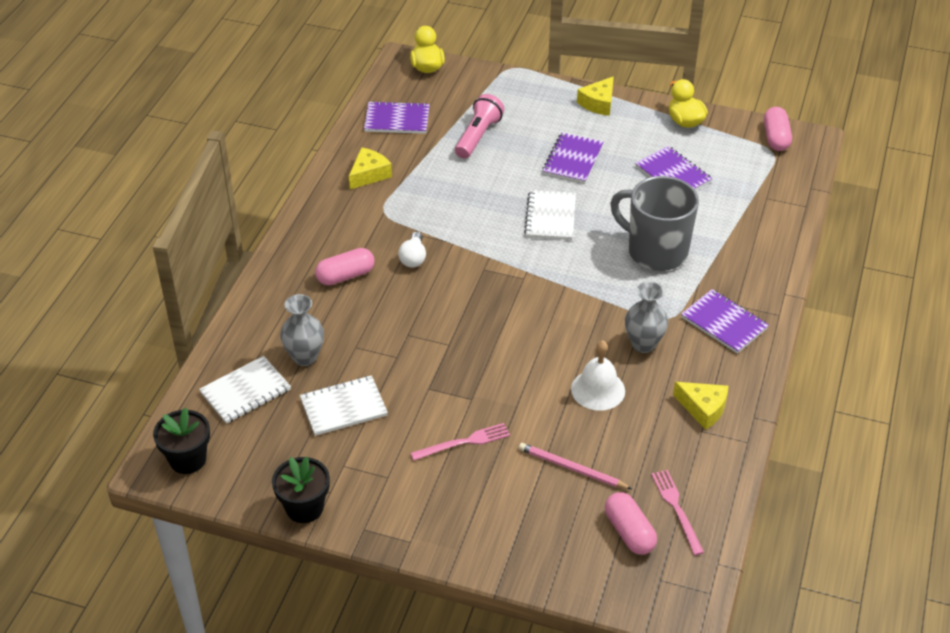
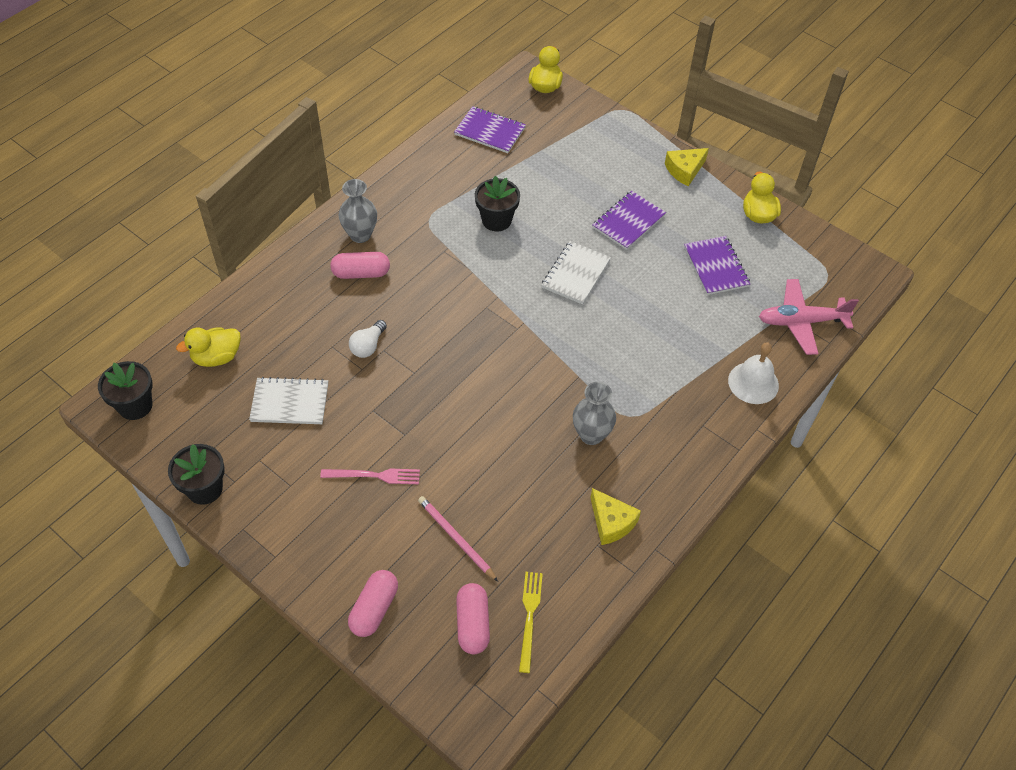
camera: 20 degrees right, 10 degrees up
white notebook [199,356,291,424] -> yellow duck [176,327,241,367]
grey vase [280,294,324,366] -> grey vase moved to [339,179,377,243]
yellow cheese [349,147,392,189] -> none
white light bulb [398,232,426,268] -> white light bulb moved to [349,320,387,358]
pink flashlight [455,94,504,158] -> none
white bell [571,340,625,411] -> white bell moved to [728,342,779,404]
grey mug [610,176,699,271] -> none
pink fork [651,470,704,555] -> yellow fork [519,572,543,673]
purple notebook [681,289,769,354] -> none
pink capsule [764,107,792,151] -> pink capsule moved to [348,570,398,637]
none -> black flower pot [475,176,520,231]
none -> pink plane [759,279,859,355]

